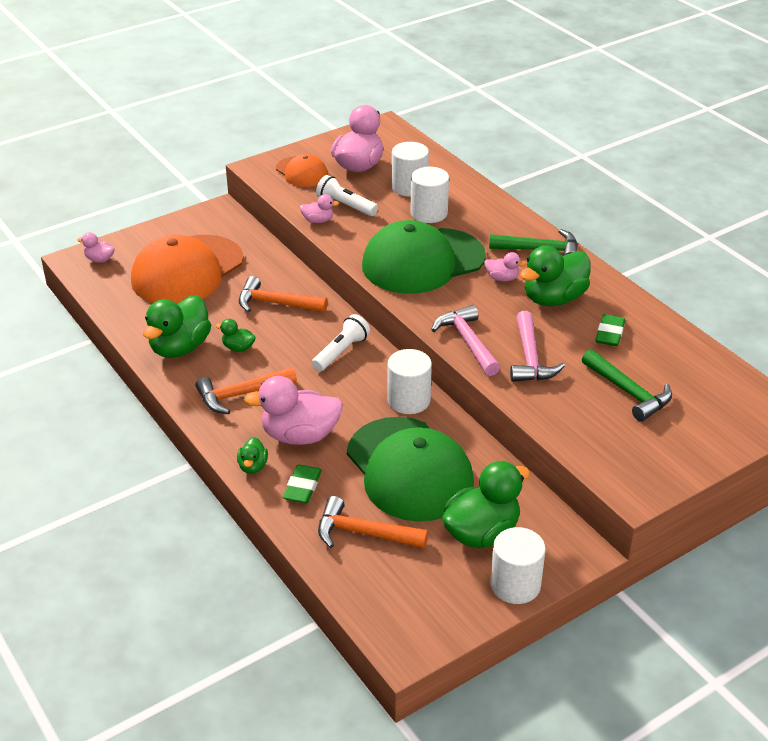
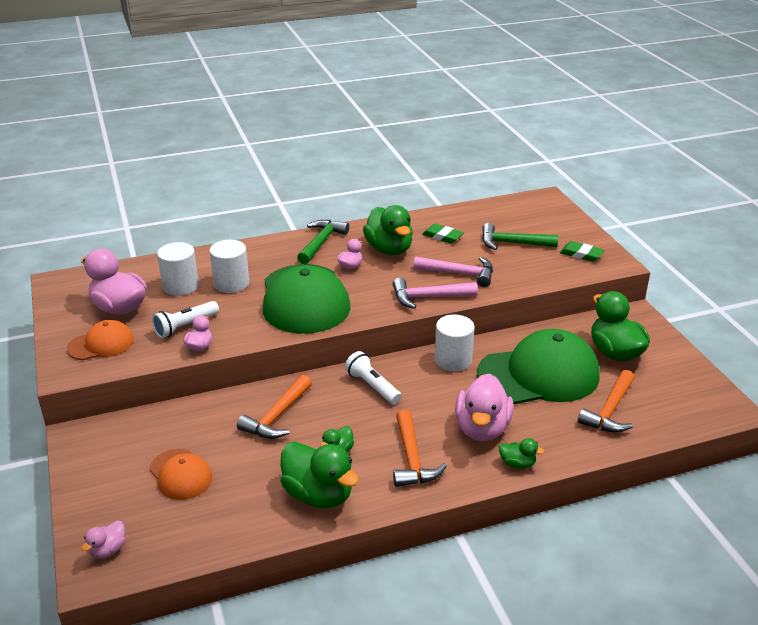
camera: 75 degrees left, 5 degrees down
orange cap [131,234,244,304] -> orange cap [149,449,212,500], size x0.51
green eraser [283,465,322,503] -> green eraser moved to [560,241,605,262]
white cylinder [490,527,546,604] -> none
green hammer [582,349,672,422] -> green hammer turned 150 degrees counterclockwise [482,223,558,250]

